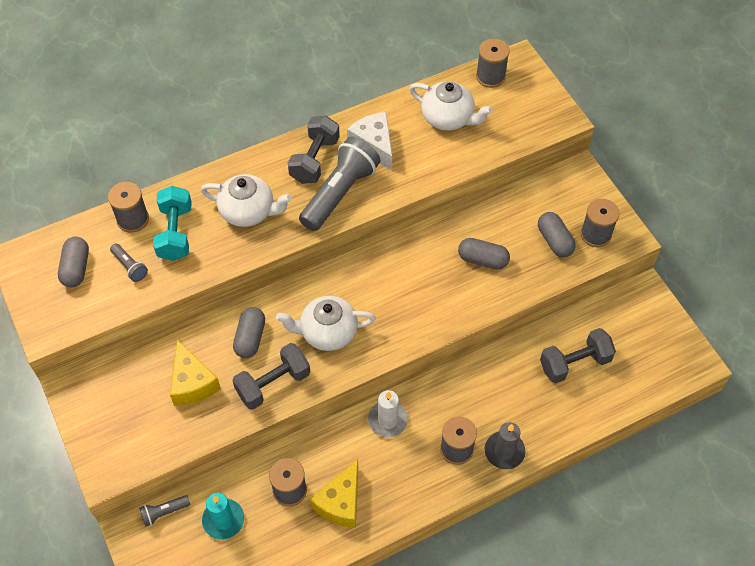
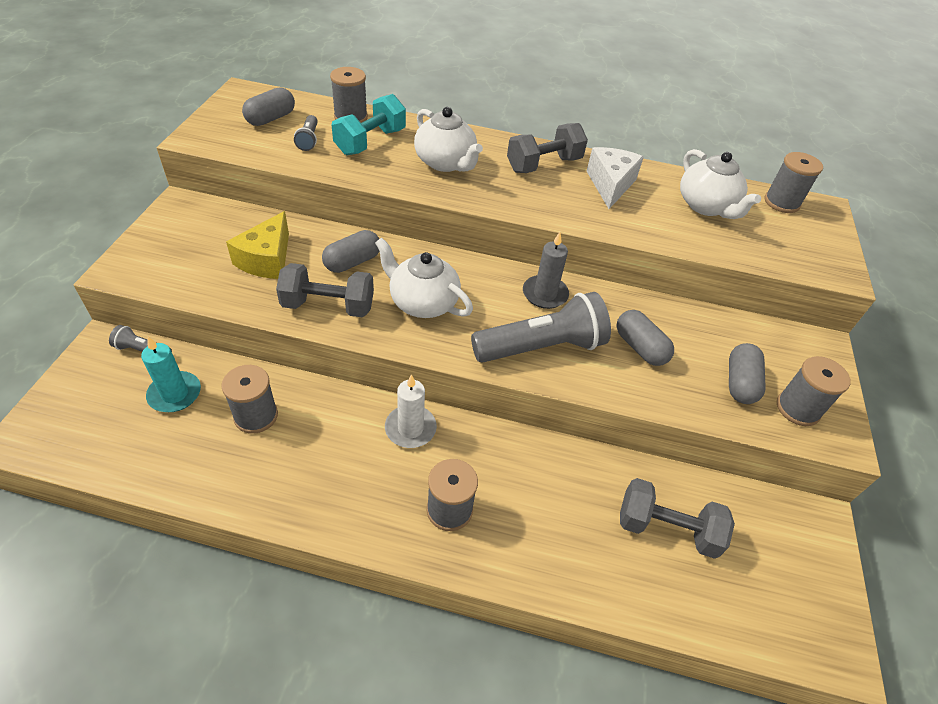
camera: 35 degrees right, 10 degrees down
grey flashlight [299,136,380,231] -> grey flashlight moved to [471,292,611,363]
yellow cheese [310,459,358,528] -> none
grey candle [485,422,525,469] -> grey candle moved to [523,232,569,309]

